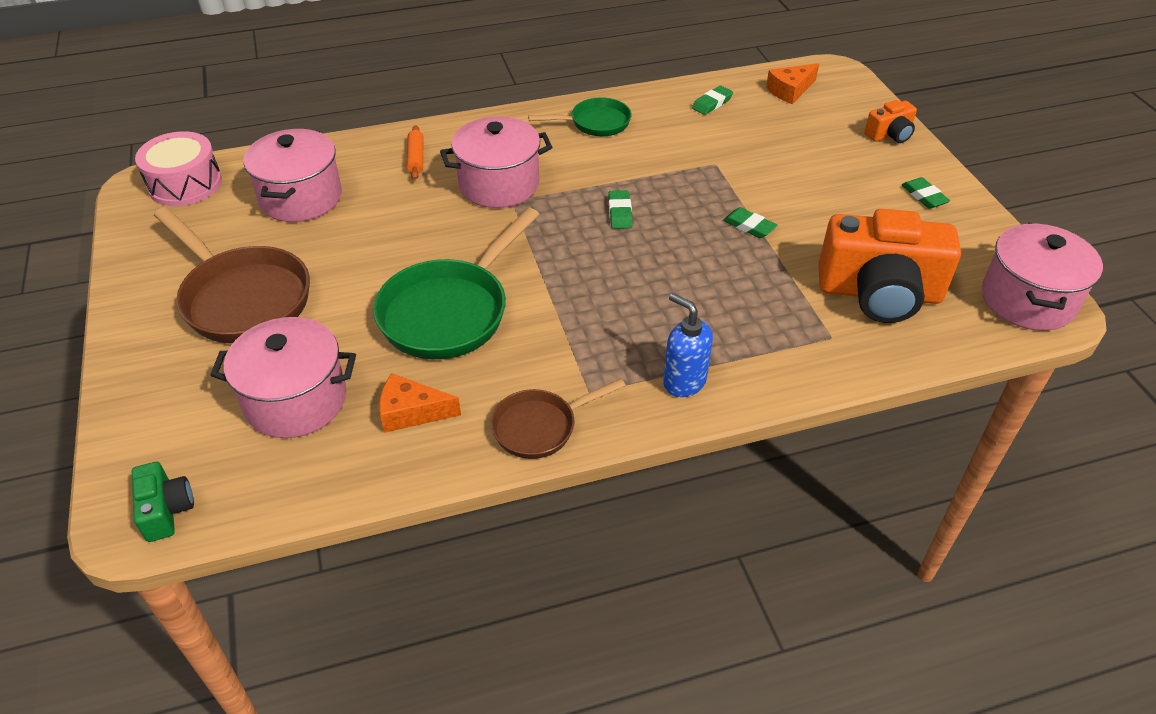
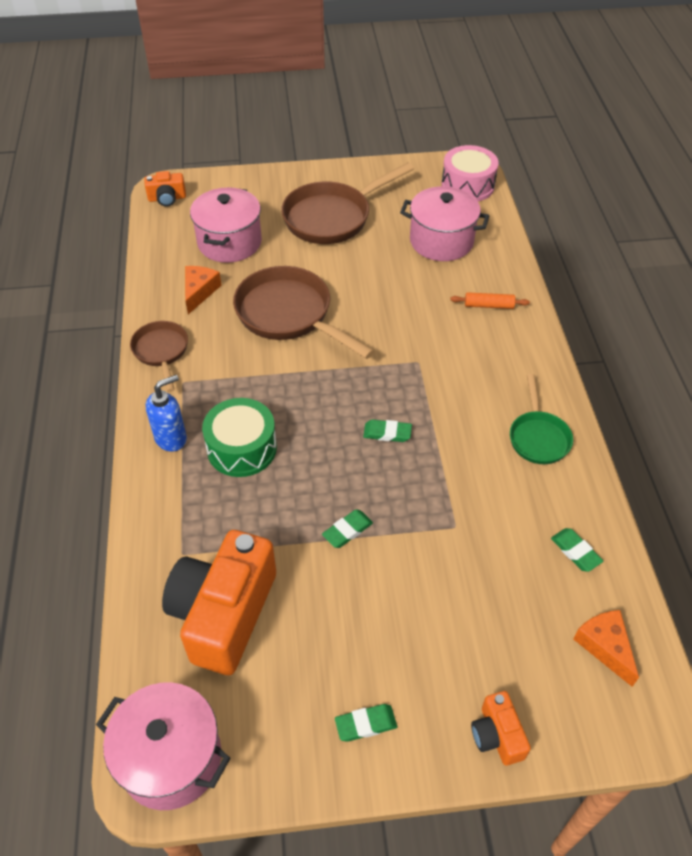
camera: 100 degrees right, 5 degrees up
green camera [132,462,194,542] -> orange camera [144,171,186,207]
green pan [373,208,540,359] -> brown pan [233,266,374,359]
pink pot [440,116,553,208] -> none
none -> green drum [202,398,277,477]

